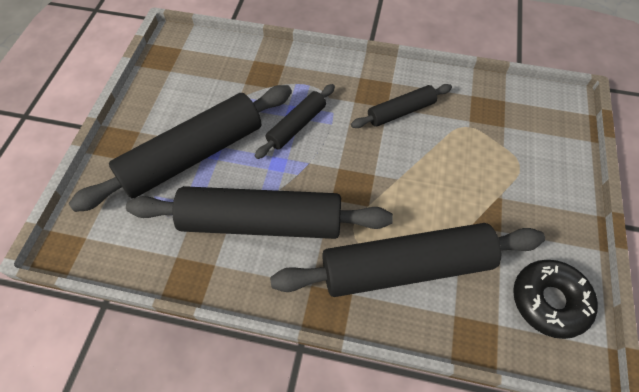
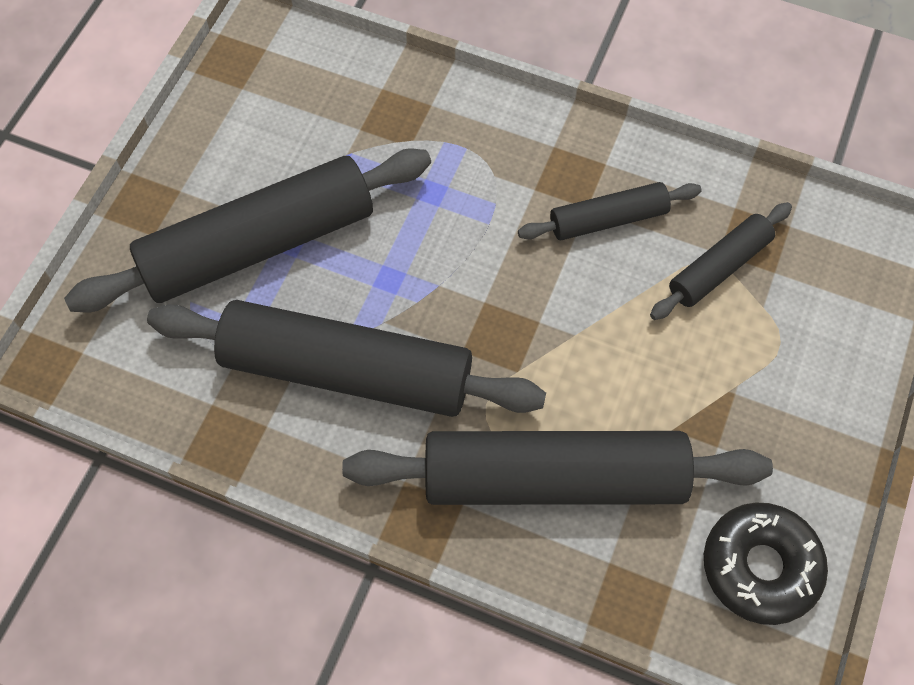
camera: 10 degrees right, 5 degrees up
black rolling pin [255,84,335,159] -> black rolling pin moved to [650,202,792,320]

